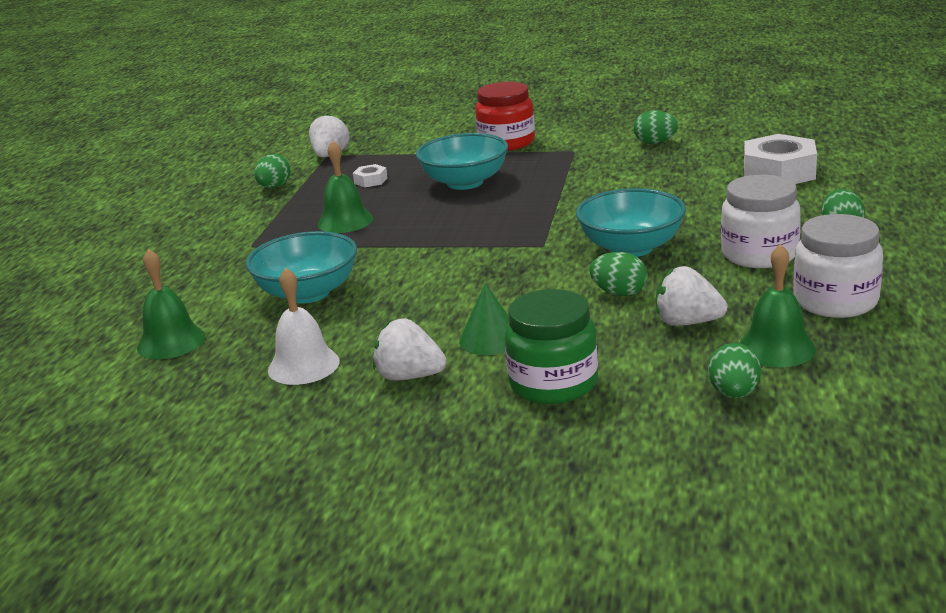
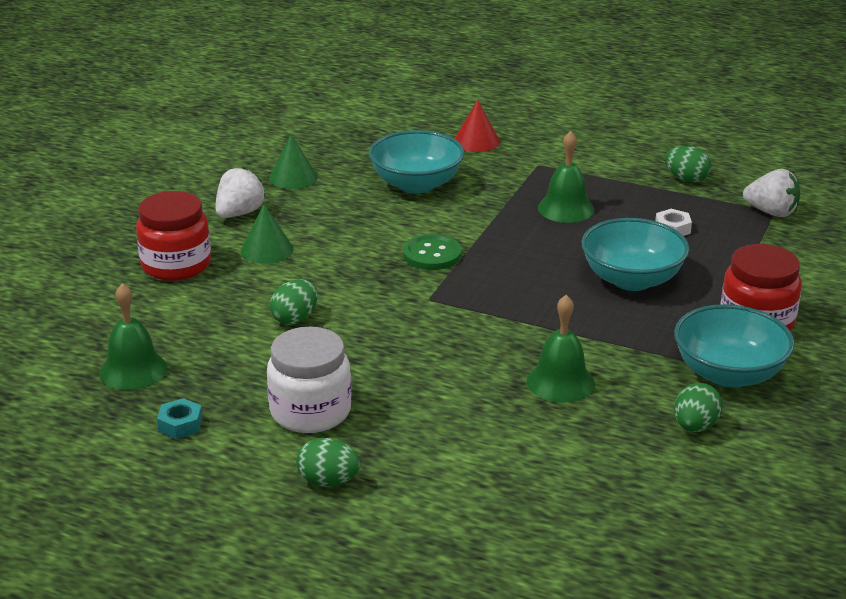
camera: 100 degrees right, 5 degrees up
green bell [137,249,205,359] -> green bell moved to [527,295,595,403]
white bell [268,268,340,385] -> green cone [269,135,318,189]
green jar [505,289,598,404] -> red jar [136,191,211,281]
turquoise bowl [576,188,686,257] -> turquoise bowl moved to [674,304,795,388]
white strawberry [656,266,728,326] -> none
green egg [708,343,761,399] -> none
white nut [744,134,817,184] -> none
white jar [793,214,883,318] -> turquoise nut [157,398,203,439]
none -> green button [403,234,462,270]
none -> red cone [455,100,500,152]

